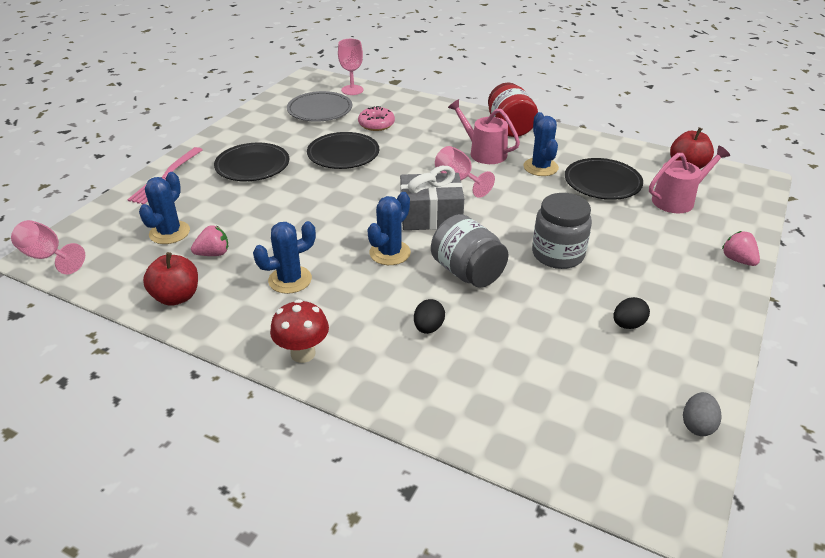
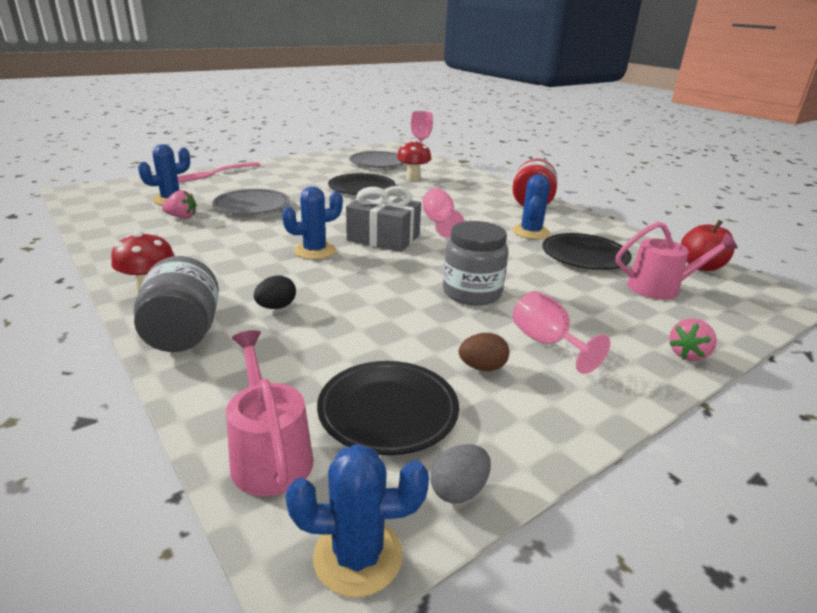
camera: 25 degrees right, 10 degrees down
pink goblet [11,220,85,274] -> pink goblet moved to [512,291,611,374]
red apple [143,252,198,306] -> none
black plate [214,143,289,181] -> black plate moved to [317,361,459,455]
blue cactus [253,221,316,294] -> blue cactus moved to [286,444,429,597]
pink donut [358,106,395,131] -> red mushroom [397,139,431,181]
grey jar [431,214,509,288] -> grey jar moved to [134,256,219,352]
pink watering can [448,99,520,164] -> pink watering can moved to [226,330,314,496]
black egg [613,297,650,329] -> brown egg [459,333,509,371]
pink strawberry [722,231,760,266] -> pink strawberry turned 135 degrees counterclockwise [669,318,717,361]
none -> grey plate [213,189,290,215]

